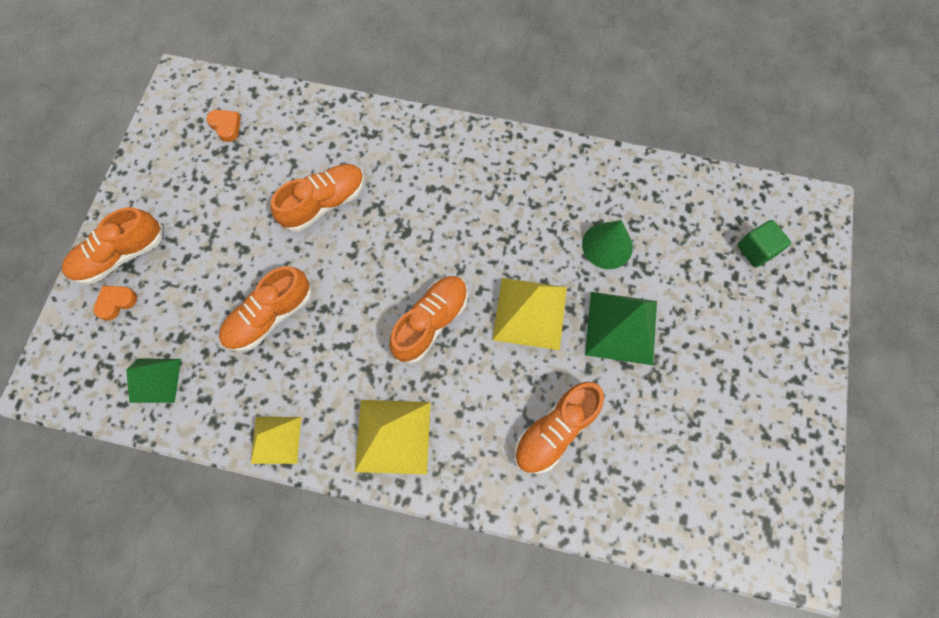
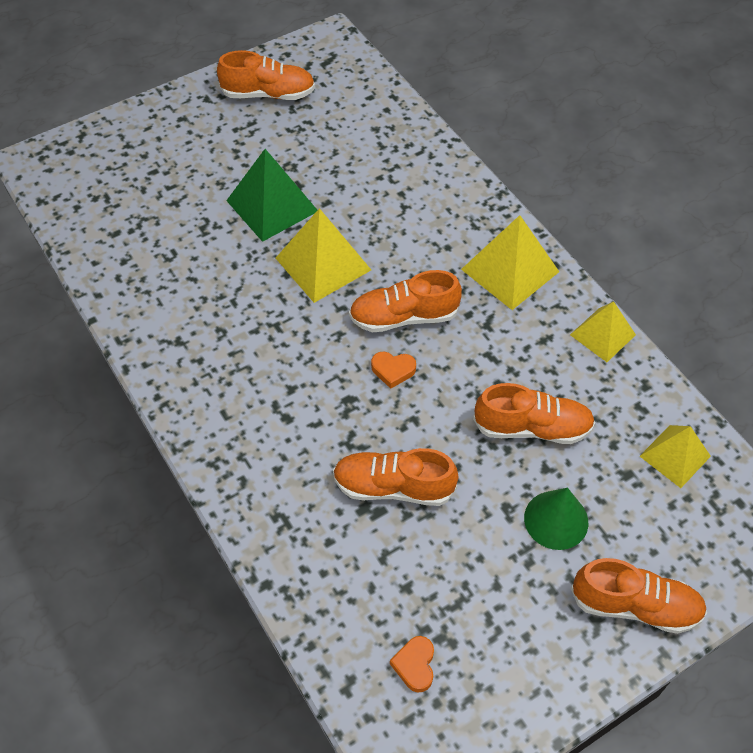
camera: 135 degrees left, 15 degrees down
orange heart [93,286,137,321] -> orange heart moved to [371,352,416,389]
green pyramid [126,359,181,403] -> yellow pyramid [640,425,711,488]
orange shoe [514,382,604,474] -> orange shoe moved to [217,50,315,100]
green cone [582,220,633,269] -> green cone moved to [524,488,588,550]
green cube [737,220,791,267] -> none

